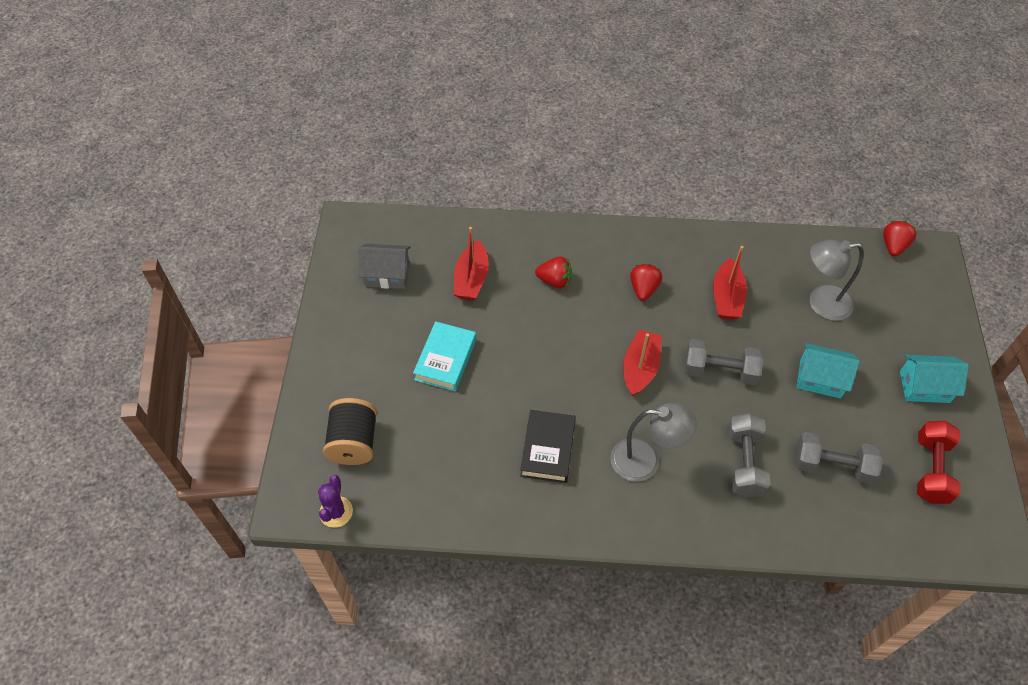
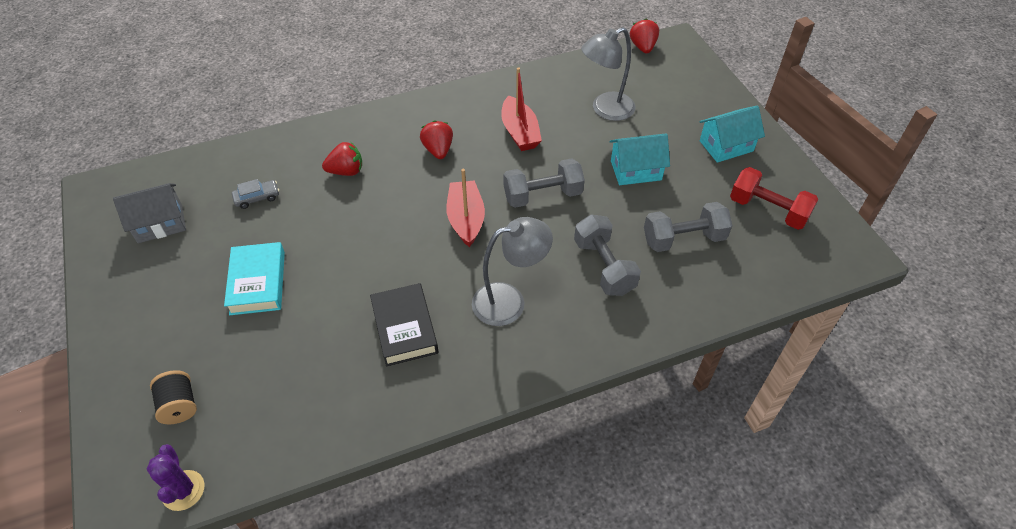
camera: 25 degrees left, 5 degrees down
black spool [323,398,377,465] -> black spool [150,370,197,424], size x0.63
red boat [454,227,489,301] -> grey car [232,179,279,209]
red dumbbell [917,421,960,504] -> red dumbbell turned 45 degrees counterclockwise [730,167,818,230]

